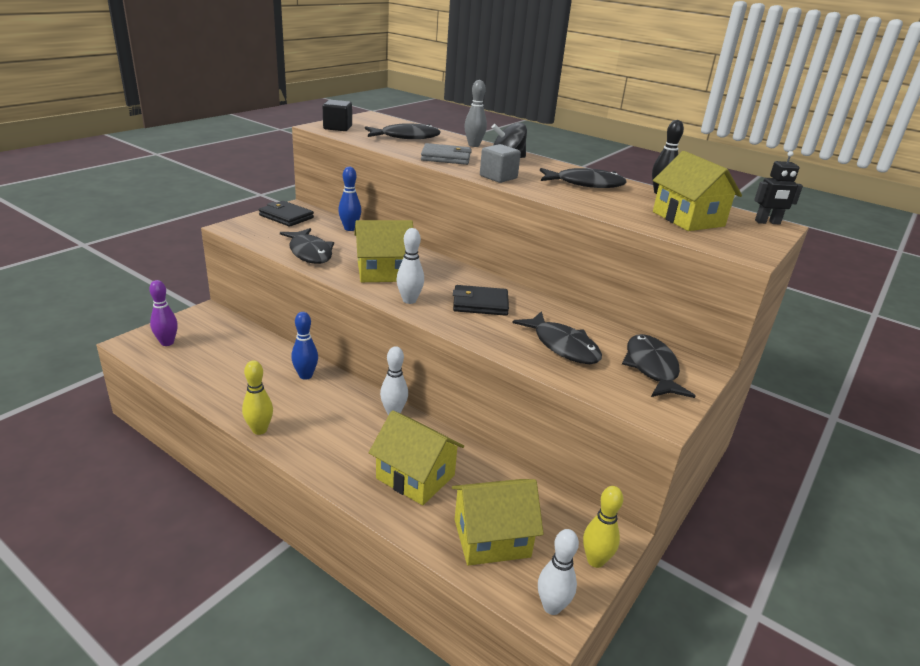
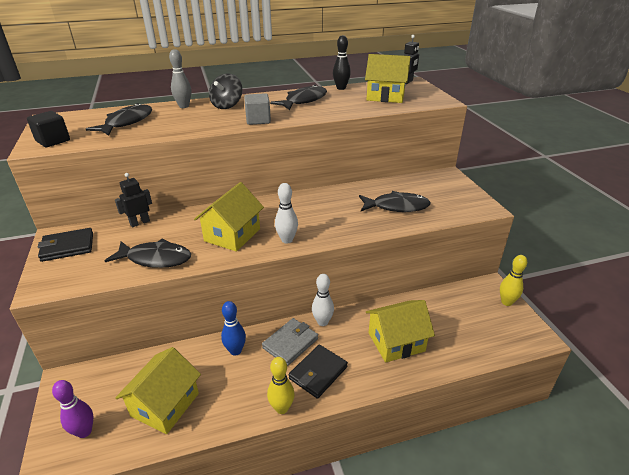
camera: 50 degrees left, 5 degrees up
blue bowling pin [338,167,361,231] -> black robot [115,173,152,227]
grey wallet [421,143,472,165] -> grey wallet moved to [262,318,318,366]
yellow house [452,479,544,566] -> yellow house moved to [115,347,201,434]
black wallet [453,285,509,316] -> black wallet moved to [289,345,348,399]
white bowling pin [538,529,579,615] -> none
black fish [622,334,695,398] -> none

